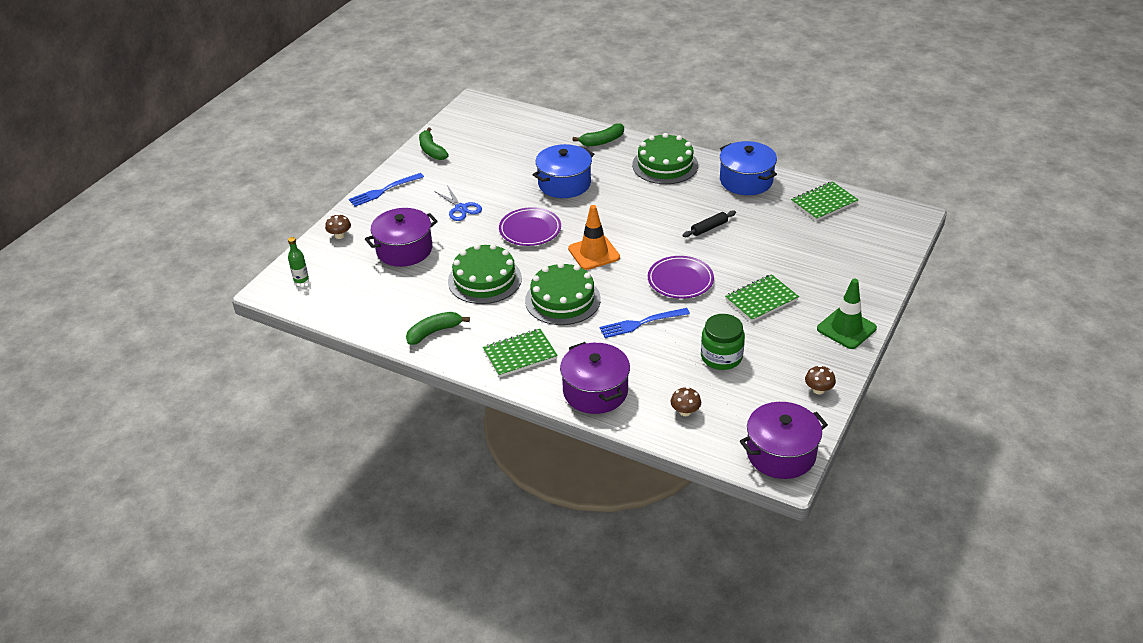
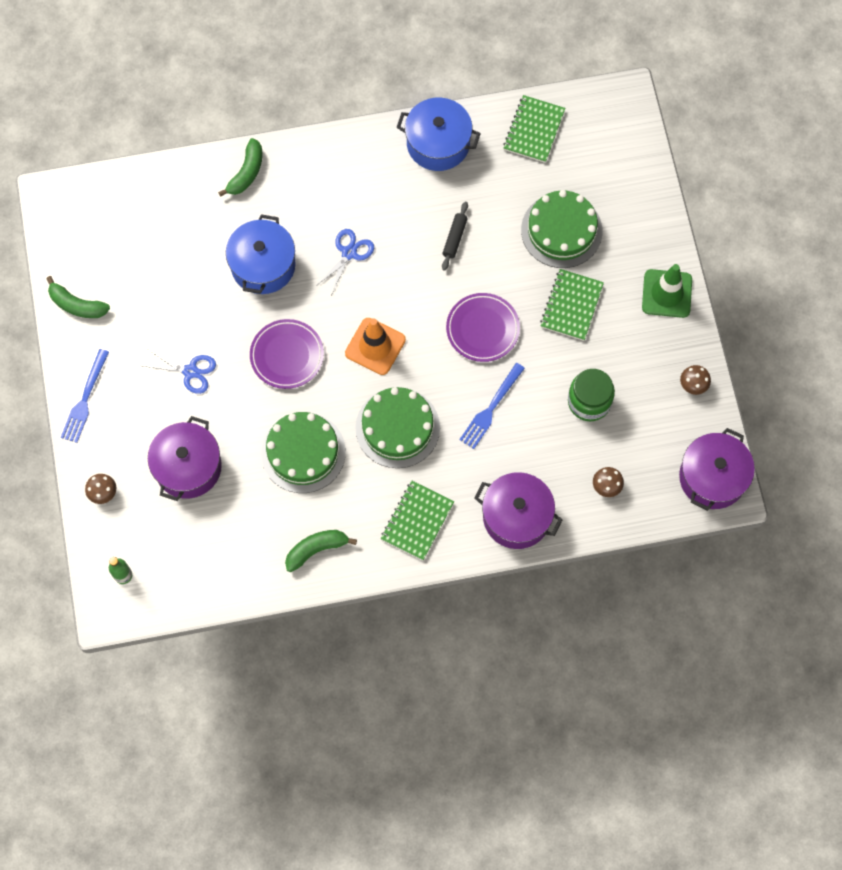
camera: 40 degrees left, 30 degrees up
green banana [406,312,470,345] -> green banana turned 45 degrees clockwise [285,530,357,572]
green cake [632,133,698,184] -> green cake moved to [521,190,603,268]
none -> blue scissors [315,229,374,295]

